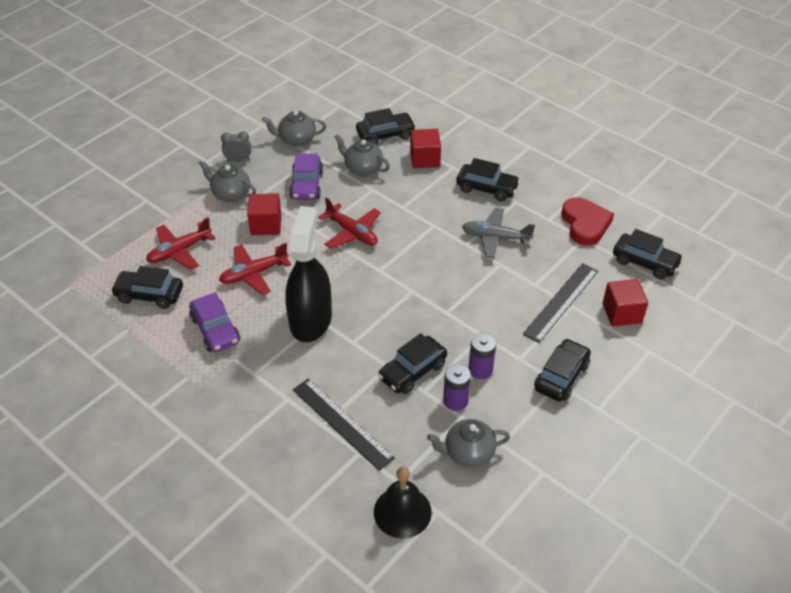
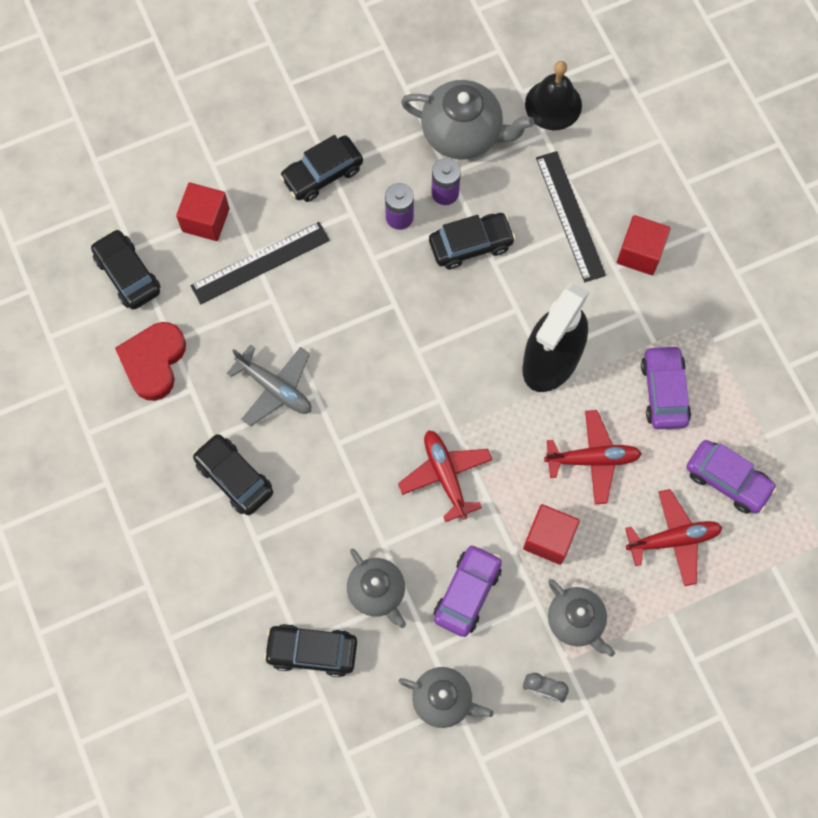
camera: 155 degrees left, 25 degrees up
black car [111,266,183,309] -> purple car [686,440,777,514]
red cube [410,129,441,168] -> red cube moved to [617,215,670,275]
grey teapot [427,419,510,467] -> grey teapot [401,80,534,160], size x1.53

